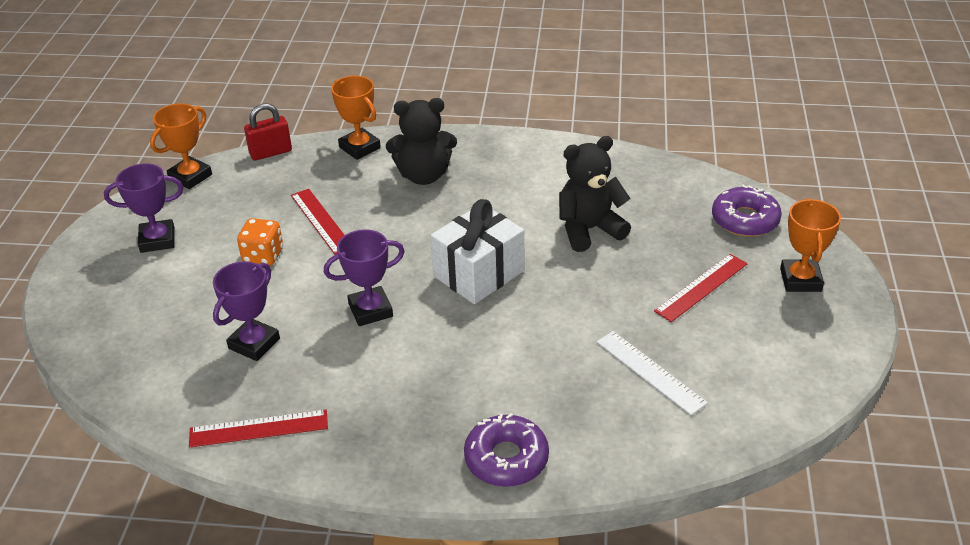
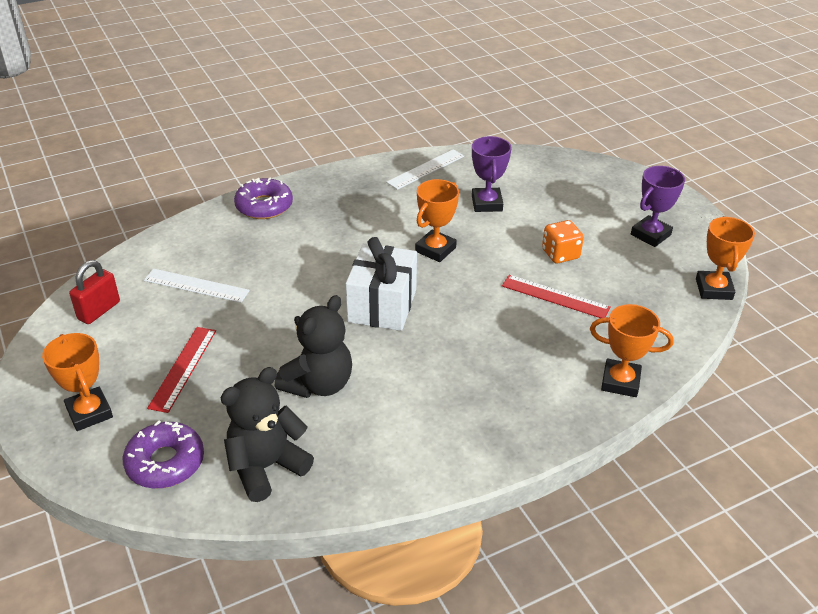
camera: 145 degrees right, 0 degrees up
red ruler [189,410,328,448] -> white ruler [386,149,464,190]
red padlock [244,103,292,161] -> red padlock moved to [69,260,120,324]
purple trophy [324,229,405,326] -> orange trophy [415,179,459,262]
black teddy bear [386,98,457,185] -> black teddy bear moved to [221,367,314,502]

